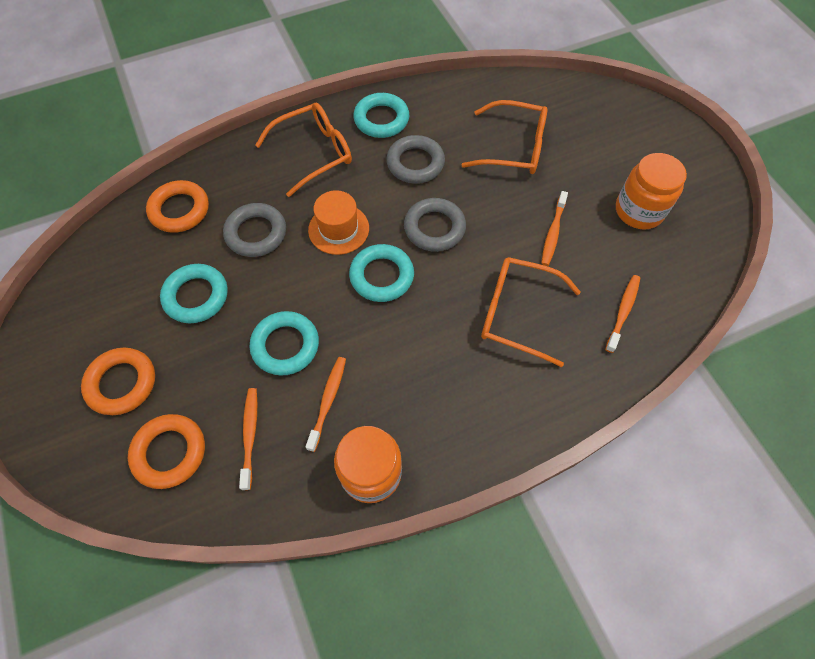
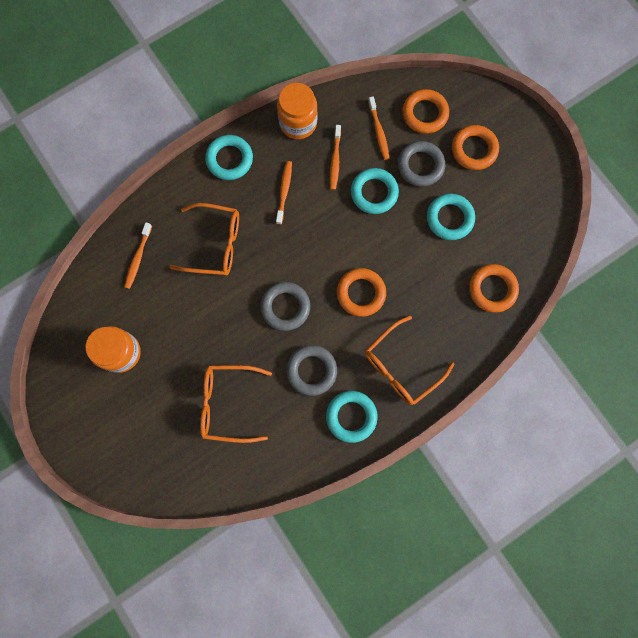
camera: 170 degrees right, 15 degrees up
grey ring [223,203,286,257] -> grey ring moved to [398,141,445,187]
orange hat [308,190,369,255] -> orange ring [337,268,386,317]
turquoise ring [349,244,414,302] -> turquoise ring moved to [205,135,253,180]
orange toothbrush [541,191,568,266] -> orange toothbrush moved to [276,161,292,225]

